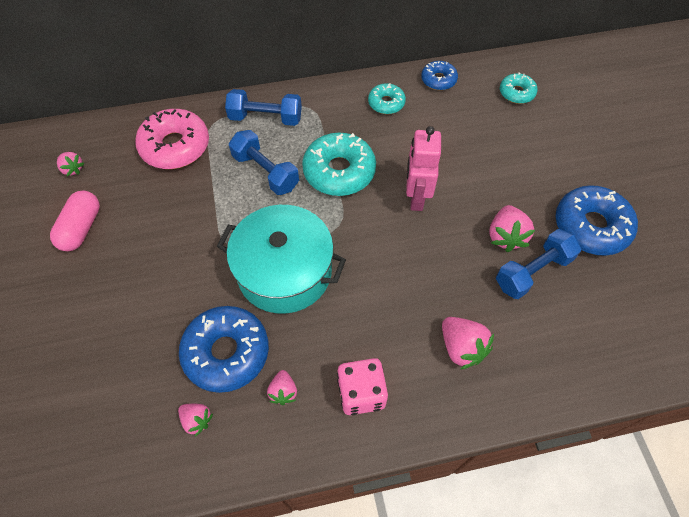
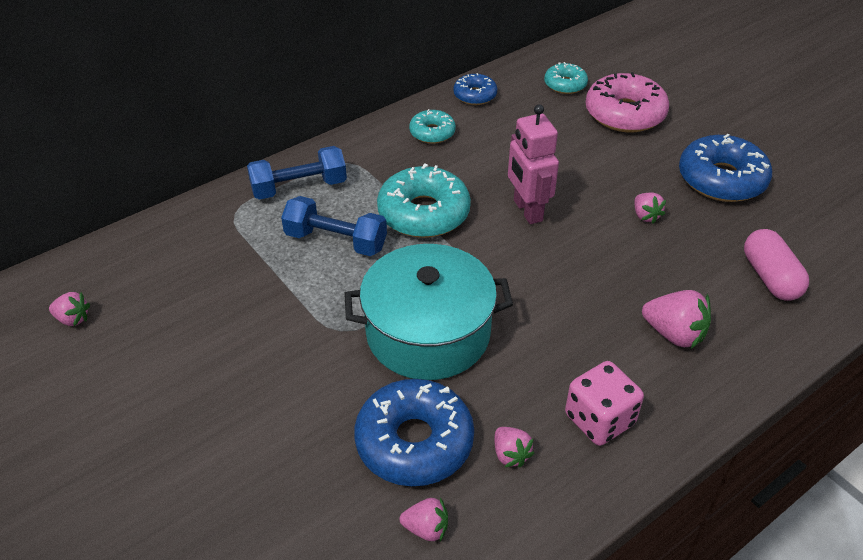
camera: 25 degrees left, 15 degrees down
pink capsule [50,190,100,251] -> pink capsule moved to [744,229,809,301]
pink donut [135,109,209,169] -> pink donut moved to [585,72,669,132]
pink strawberry [489,205,535,252] -> pink strawberry [634,193,666,224], size x0.61
blue dumbbell [496,229,581,299] -> none

